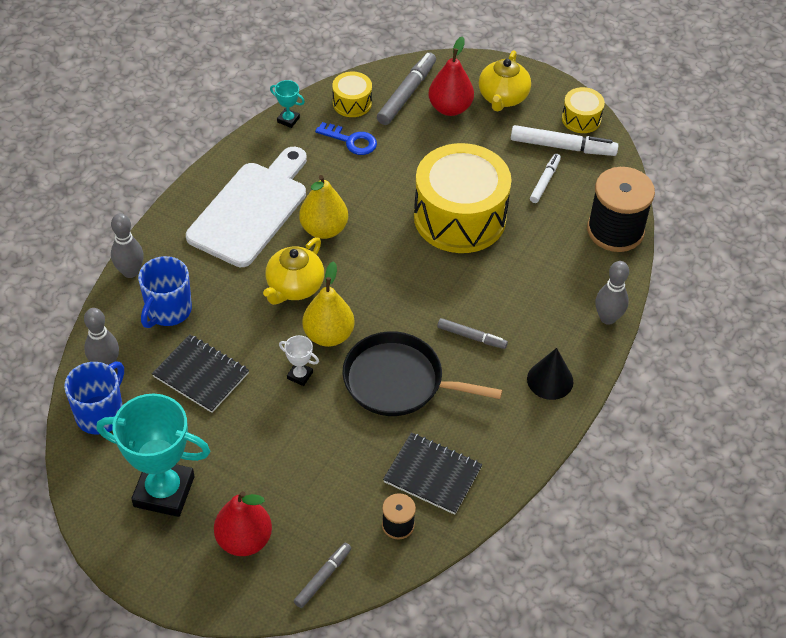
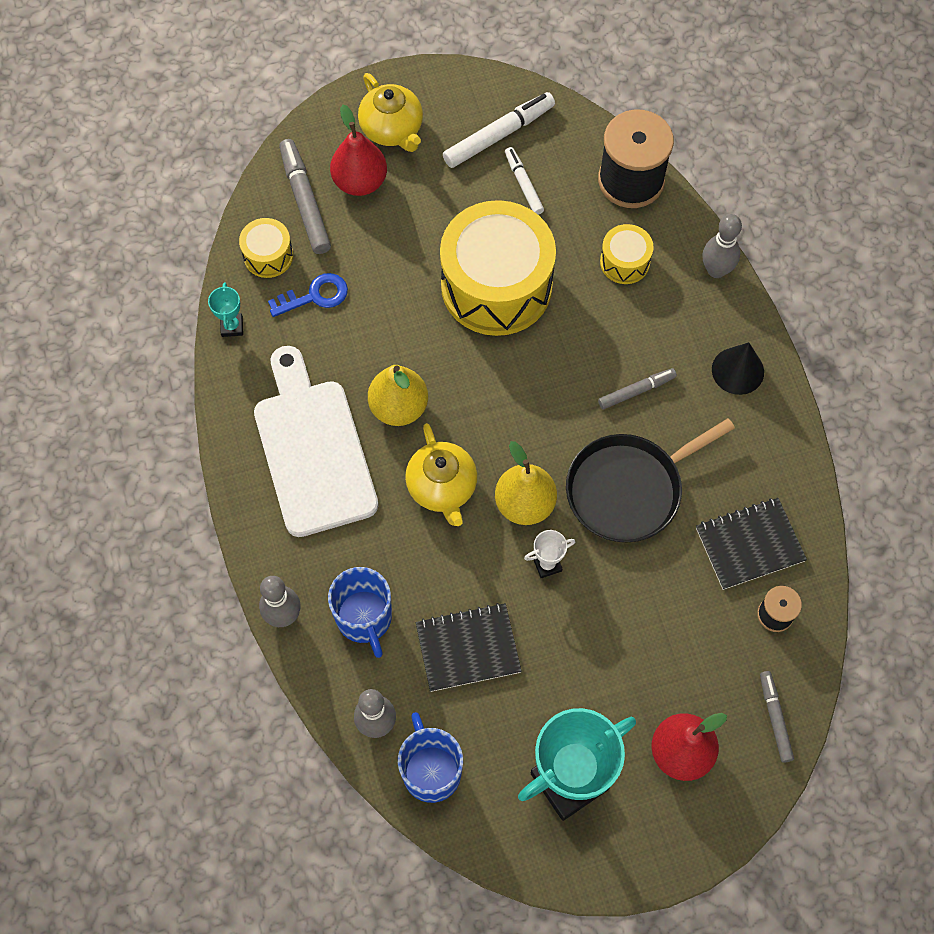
camera: 45 degrees left, 15 degrees up
turquoise trophy [270,80,305,128] -> turquoise trophy turned 75 degrees counterclockwise [208,282,243,337]
yellow drum [562,87,605,133] -> yellow drum moved to [600,224,654,284]

